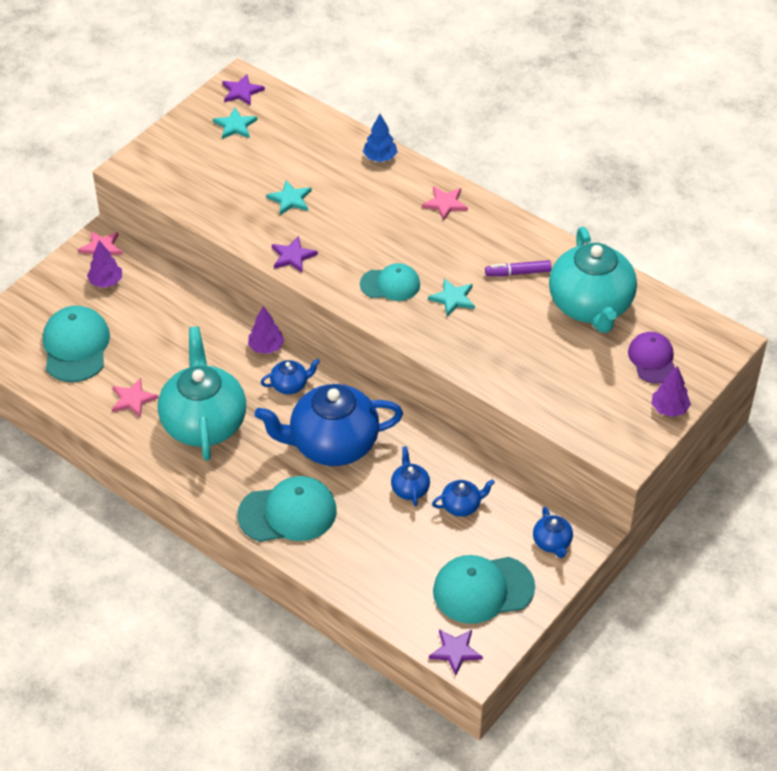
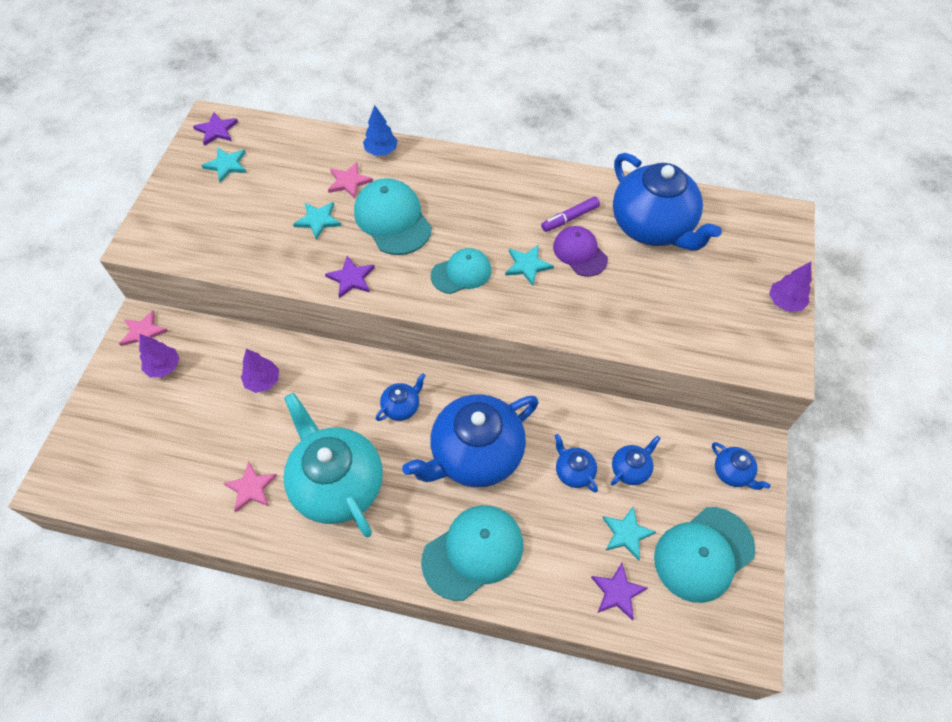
camera: 25 degrees left, 10 degrees up
turquoise cap [43,306,110,382] -> turquoise cap moved to [354,178,432,255]
purple tree [248,306,284,354] -> purple tree moved to [241,349,279,393]
pink star [422,186,468,221] -> pink star moved to [328,162,373,199]
purple star [429,629,483,676] -> purple star moved to [591,563,648,620]
turquoise teapot [549,227,637,333] -> blue teapot [613,153,722,251]
purple cap [628,332,675,383] -> purple cap moved to [553,226,608,277]
none -> turquoise star [602,506,656,560]

